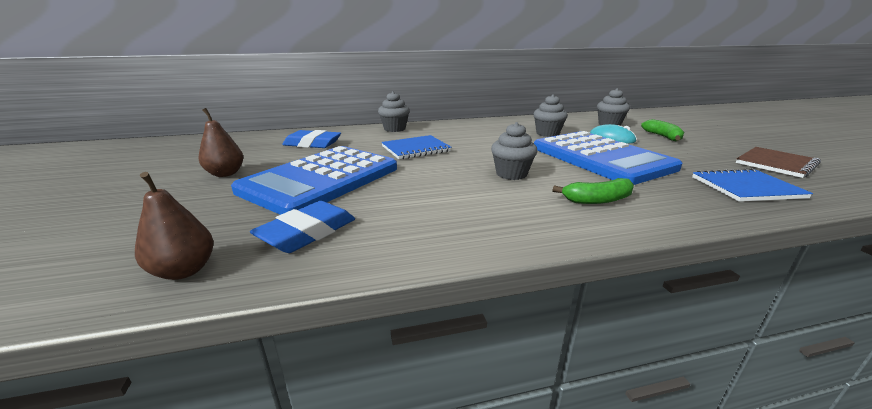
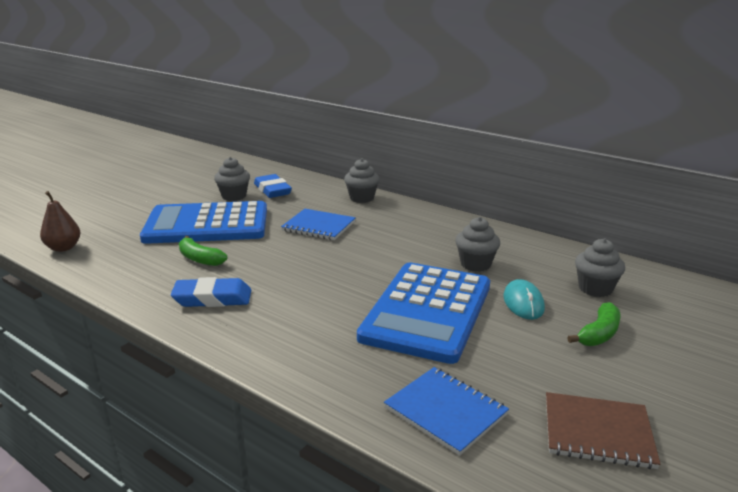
camera: 50 degrees right, 0 degrees up
brown pear [198,108,243,177] -> none
blue eraser [250,201,355,253] -> blue eraser moved to [171,277,251,307]
grey cupcake [491,122,538,180] -> grey cupcake moved to [214,157,250,201]
green banana [553,178,634,204] -> green banana moved to [179,236,227,266]

